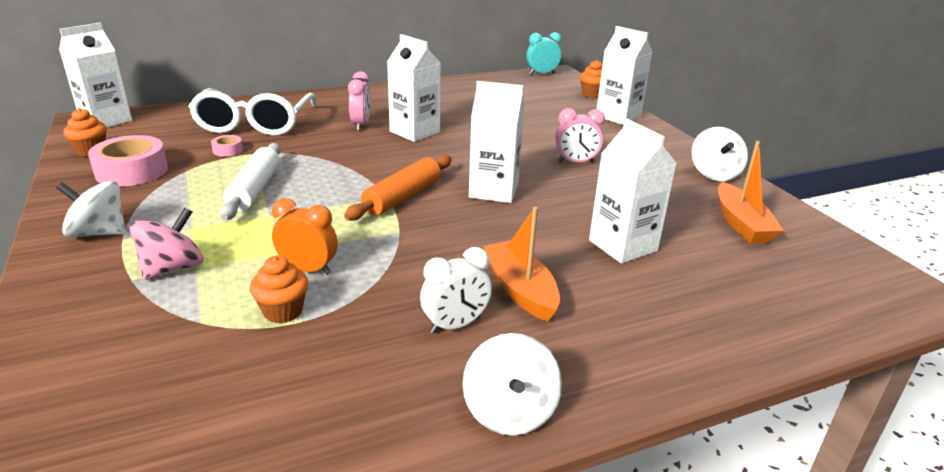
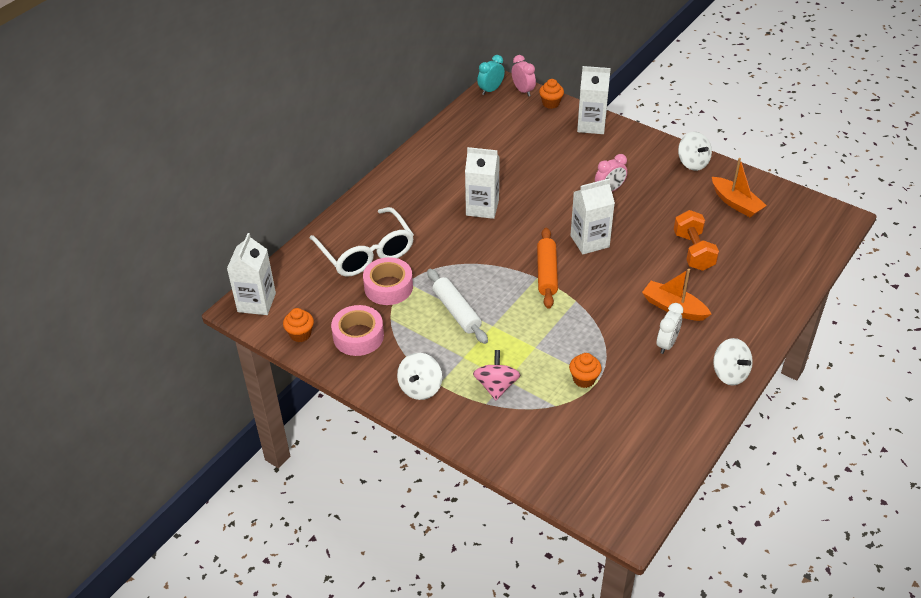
camera: 30 degrees left, 15 degrees up
white spinning top [56,181,126,238] -> white spinning top turned 45 degrees counterclockwise [397,353,442,400]
pink tape [211,135,243,157] -> pink tape [363,257,413,305], size x2.16
orange clock [272,198,338,275] -> none
pink clock [348,71,371,131] -> pink clock moved to [512,55,536,97]
white carton [589,118,677,264] -> orange dumbbell [674,210,719,271]

